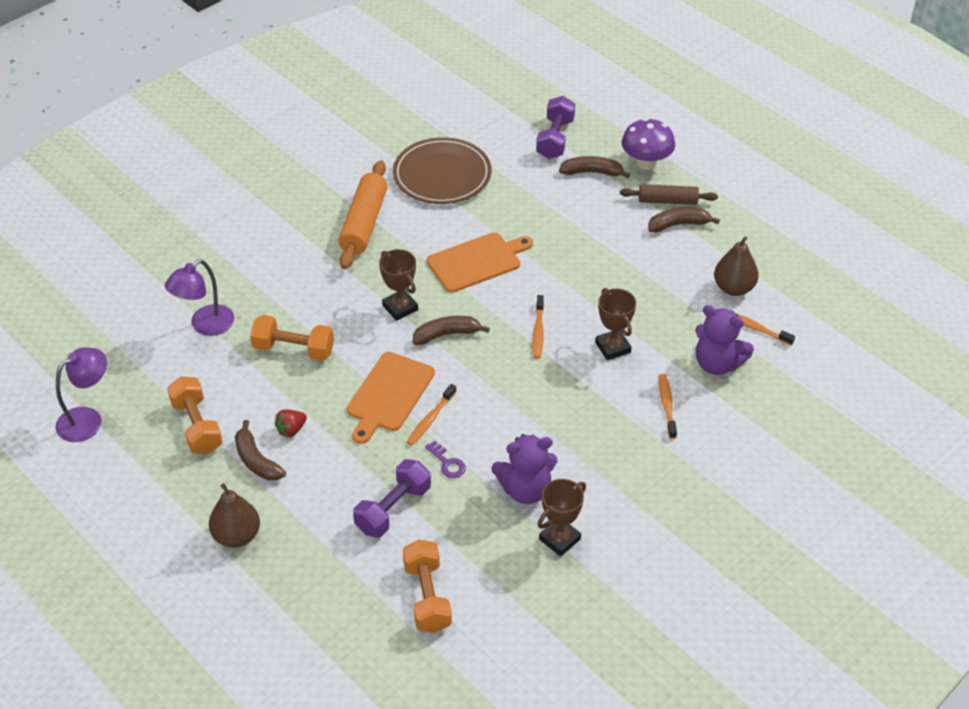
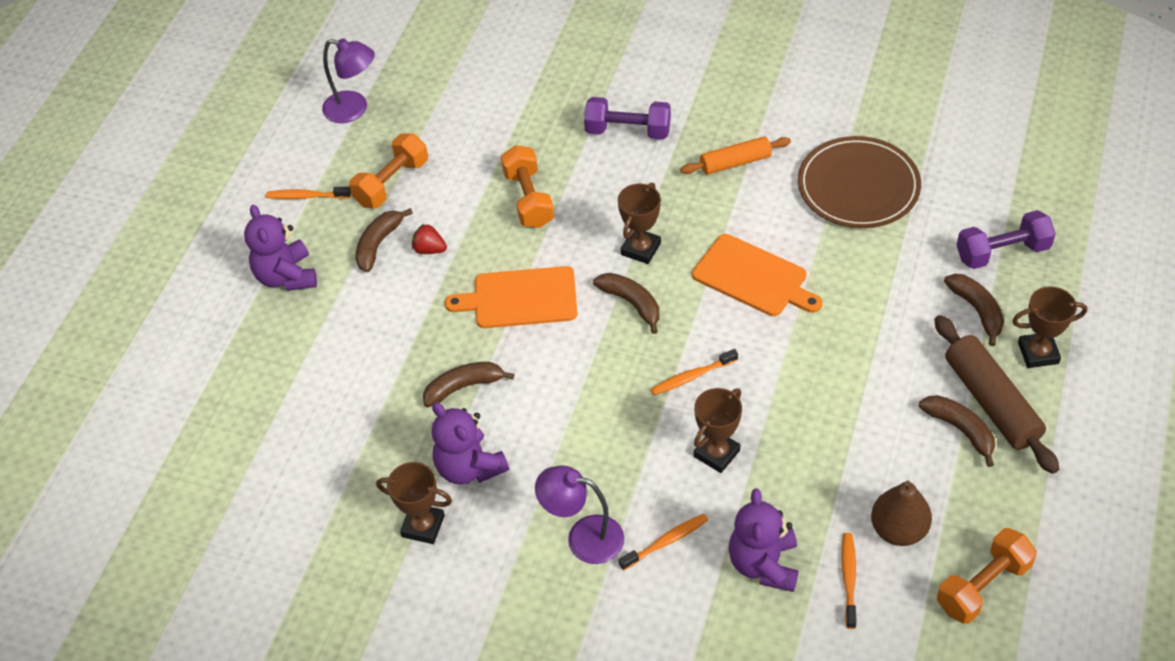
camera: 65 degrees right, 5 degrees up
purple lamp [165,259,234,336] -> purple lamp moved to [535,466,624,564]
brown pear [209,483,260,548] -> purple teddy bear [244,205,317,291]
orange rolling pin [338,160,387,269] -> orange rolling pin [680,137,791,175], size x0.64
purple dumbbell [353,459,431,538] -> purple dumbbell moved to [584,97,671,139]
orange dumbbell [403,540,452,633] -> orange dumbbell moved to [937,528,1037,624]
orange toothbrush [406,384,456,446] -> orange toothbrush moved to [266,187,351,199]
purple key [425,441,466,478] -> brown banana [423,362,514,407]
brown rolling pin [620,184,718,205] -> brown rolling pin [934,315,1059,474], size x1.56
purple mushroom [622,118,675,170] -> brown trophy [1012,286,1087,368]

